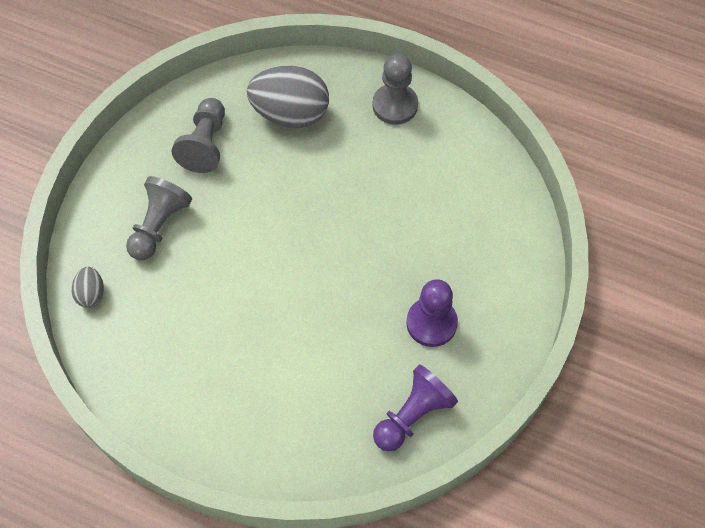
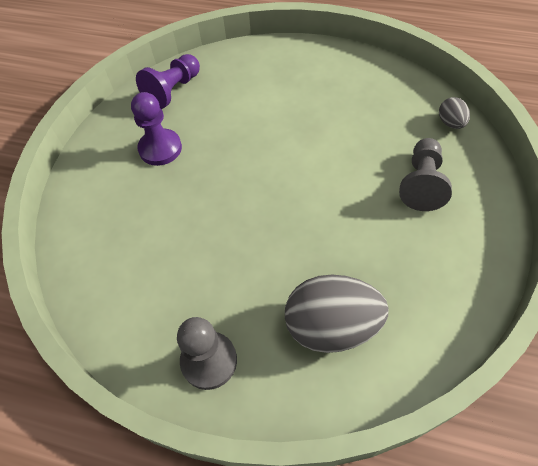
camera: 175 degrees right, 5 degrees down
grey pawn [171,98,225,173] -> none

